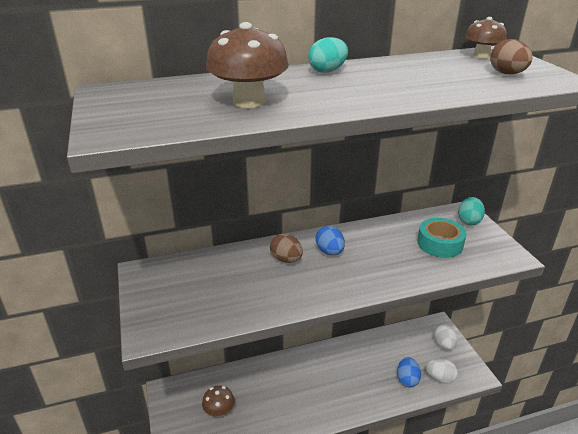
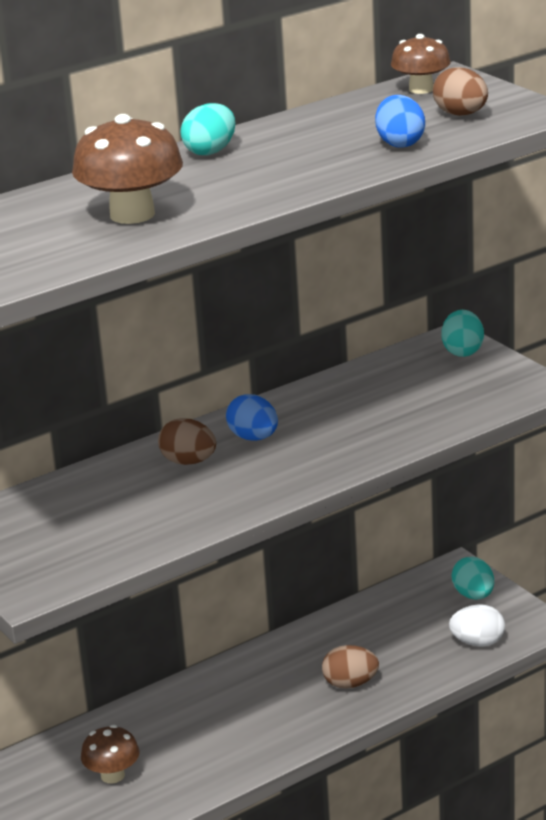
camera: 15 degrees left, 5 degrees down
blue egg [397,357,421,387] -> blue egg moved to [375,95,425,147]
turquoise tape [417,218,467,258] -> none
white egg [434,324,458,350] -> turquoise egg [451,557,494,600]
none -> brown egg [322,645,379,689]

